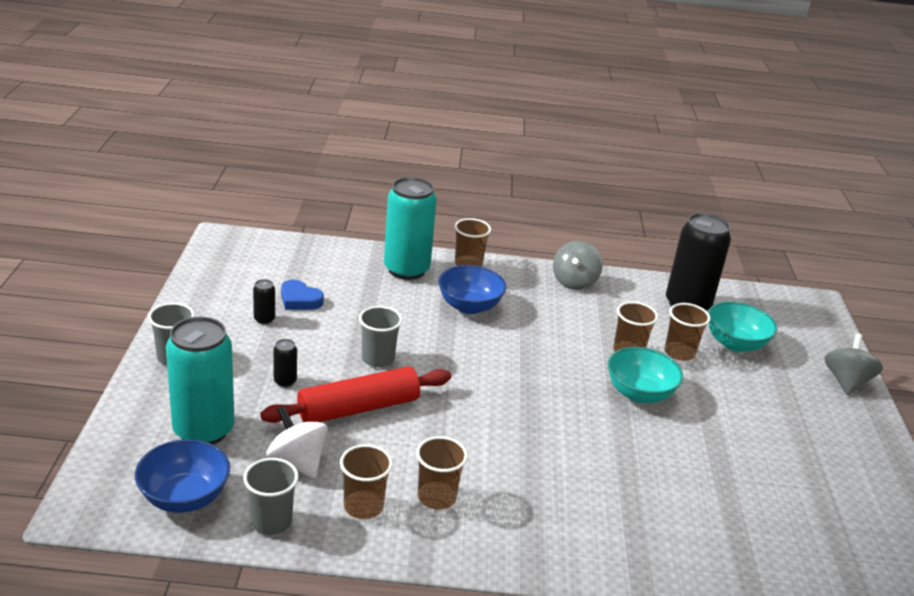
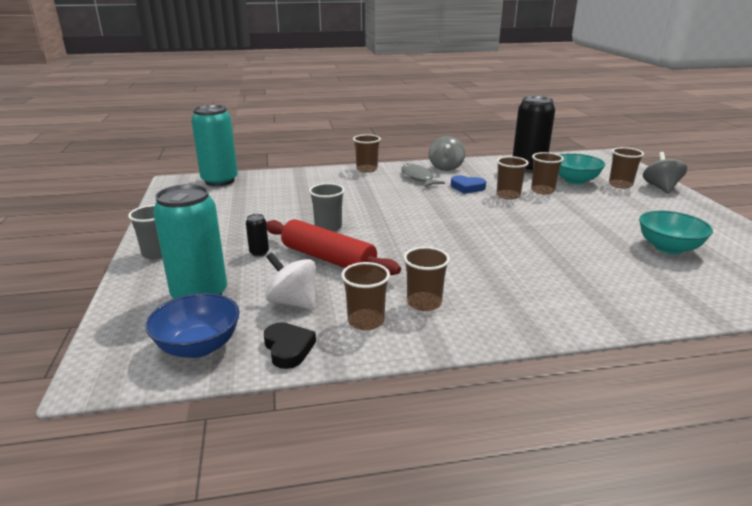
camera: 10 degrees left, 5 degrees down
grey cup [243,458,299,535] -> black heart [264,322,316,369]
black can [253,279,275,324] -> none
red rolling pin [260,366,451,423] -> red rolling pin turned 75 degrees clockwise [266,219,401,275]
blue heart [281,280,324,310] -> blue heart moved to [451,175,486,194]
turquoise can [384,177,437,280] -> turquoise can moved to [191,105,238,186]
blue bowl [438,265,507,314] -> none
turquoise bowl [608,347,683,403] -> turquoise bowl moved to [639,210,713,254]
none -> grey fish [401,164,445,187]
none -> brown cup [609,147,644,189]

